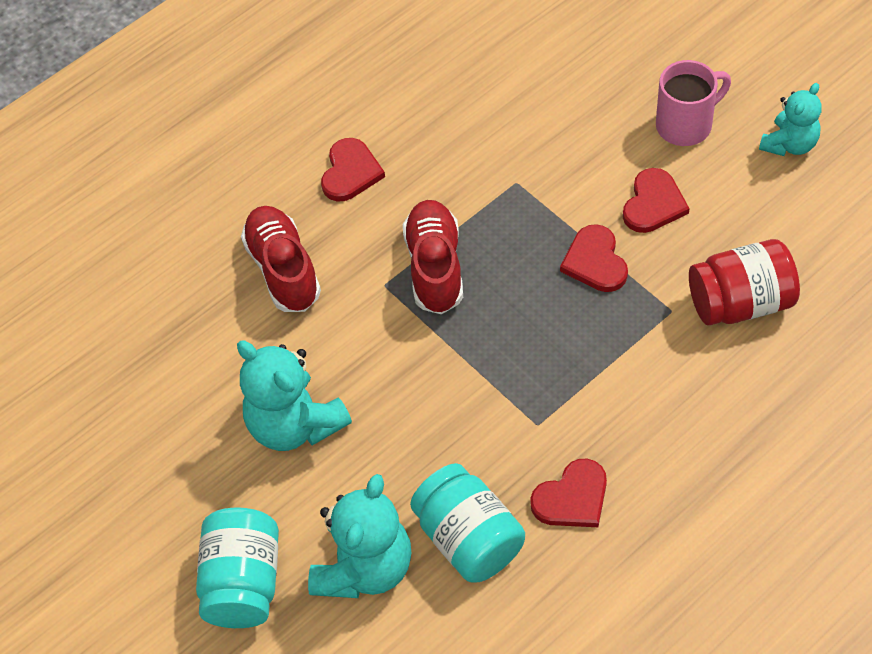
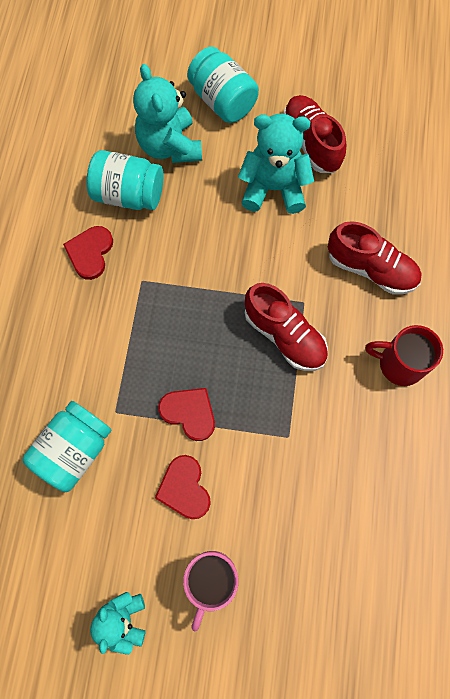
camera: 135 degrees right, 15 degrees up
red heart [321,138,385,201] -> red mug [365,325,443,386]
red jar [689,239,800,326] -> turquoise jar [22,401,111,492]
none -> red shoe [284,95,346,173]

